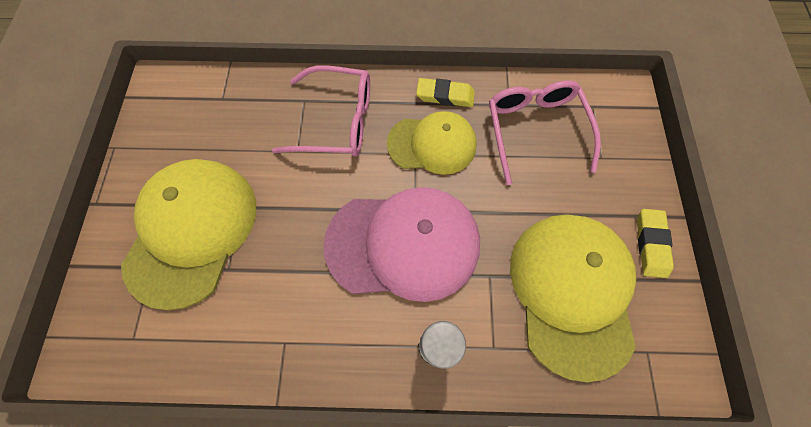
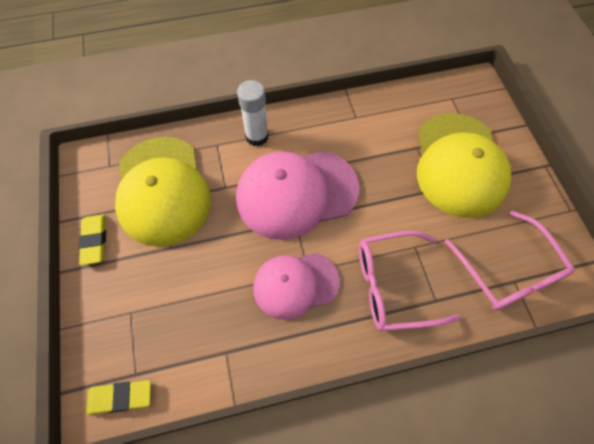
camera: 165 degrees right, 5 degrees down
yellow cap [387,111,477,175] -> pink cap [253,253,340,320]
yellow eraser [416,78,475,107] -> yellow eraser moved to [86,380,151,415]
pink glasses [489,80,601,185] -> pink glasses moved to [445,211,575,310]

